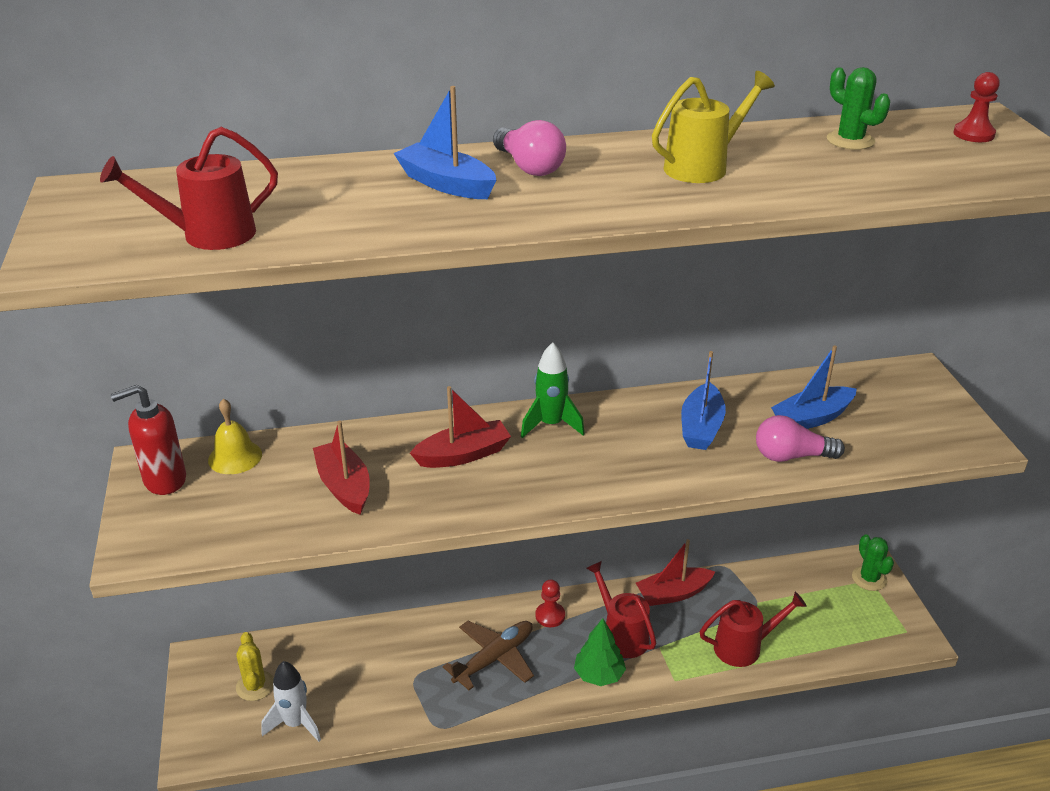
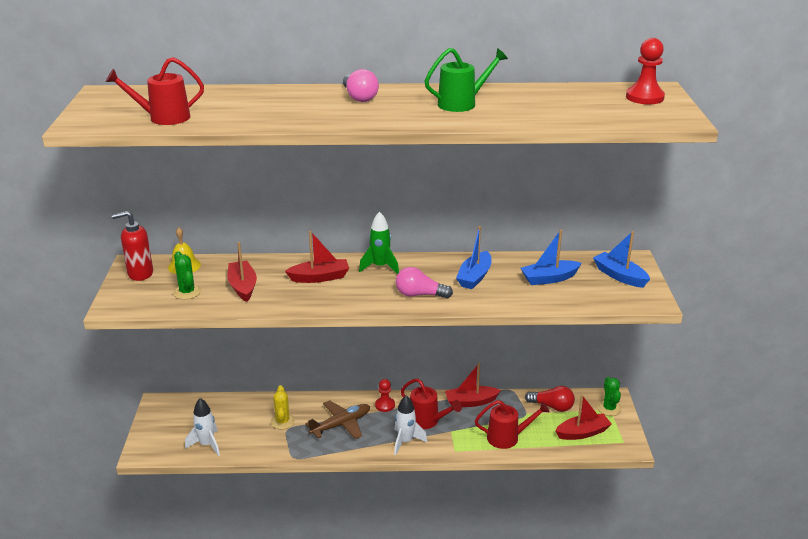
camera: 10 degrees right, 5 degrees down
yellow cactus [236,632,274,701] -> yellow cactus moved to [271,385,295,429]
blue boat [393,86,496,199] -> blue boat moved to [593,231,650,288]
green tree [574,618,626,686] -> white rocket [394,395,428,455]
red watering can [586,561,656,658] -> red watering can turned 150 degrees clockwise [401,378,462,429]
yellow watering can [652,71,775,183] -> green watering can [425,48,508,112]
pink light bulb [756,415,845,462] -> pink light bulb moved to [396,267,453,299]
green cactus [827,67,890,150] -> green cactus moved to [173,251,201,299]
red pawn [954,72,1000,142] -> red pawn [626,38,665,104], size x1.51
none -> red light bulb [525,386,575,412]
none -> red boat [555,395,611,440]

